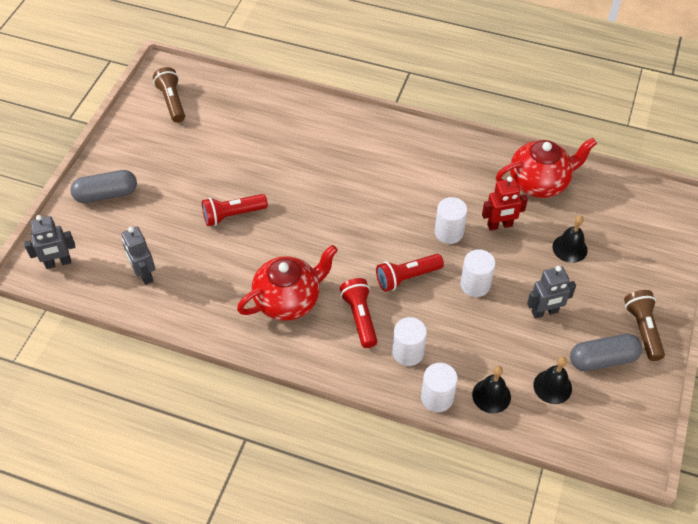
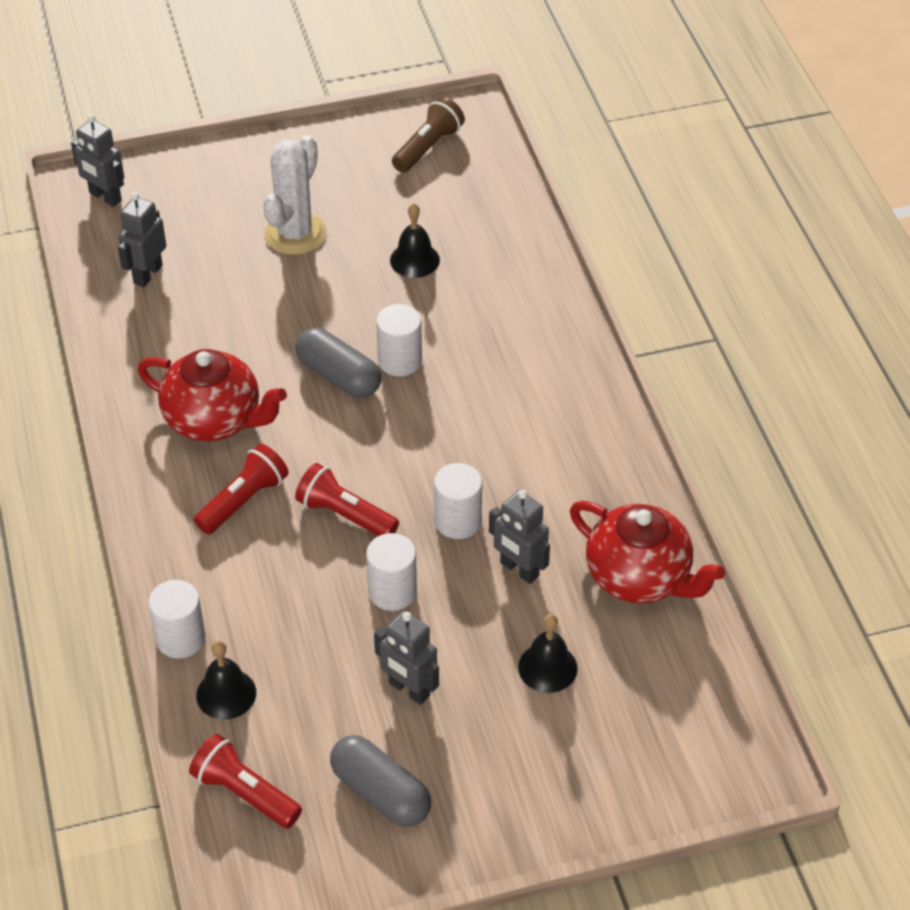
camera: 55 degrees right, 5 degrees down
grey capsule [70,170,137,203] -> grey capsule moved to [296,328,381,398]
red flashlight [202,194,268,226] -> red flashlight moved to [189,734,302,829]
white cylinder [392,317,427,366] -> white cylinder moved to [376,304,422,376]
red robot [482,176,528,231] -> grey robot [489,490,550,584]
black bell [534,357,572,404] -> black bell moved to [390,203,440,278]
brown flashlight [624,290,665,361] -> none
none -> white cactus [263,135,326,255]

